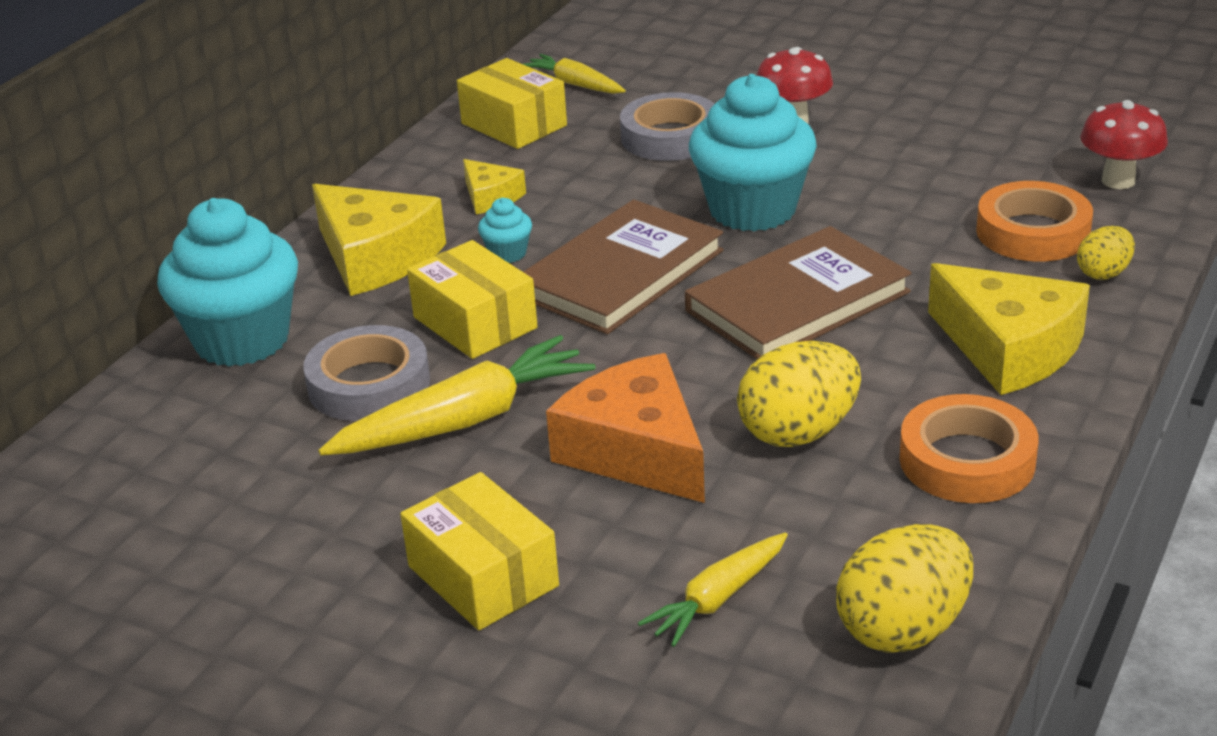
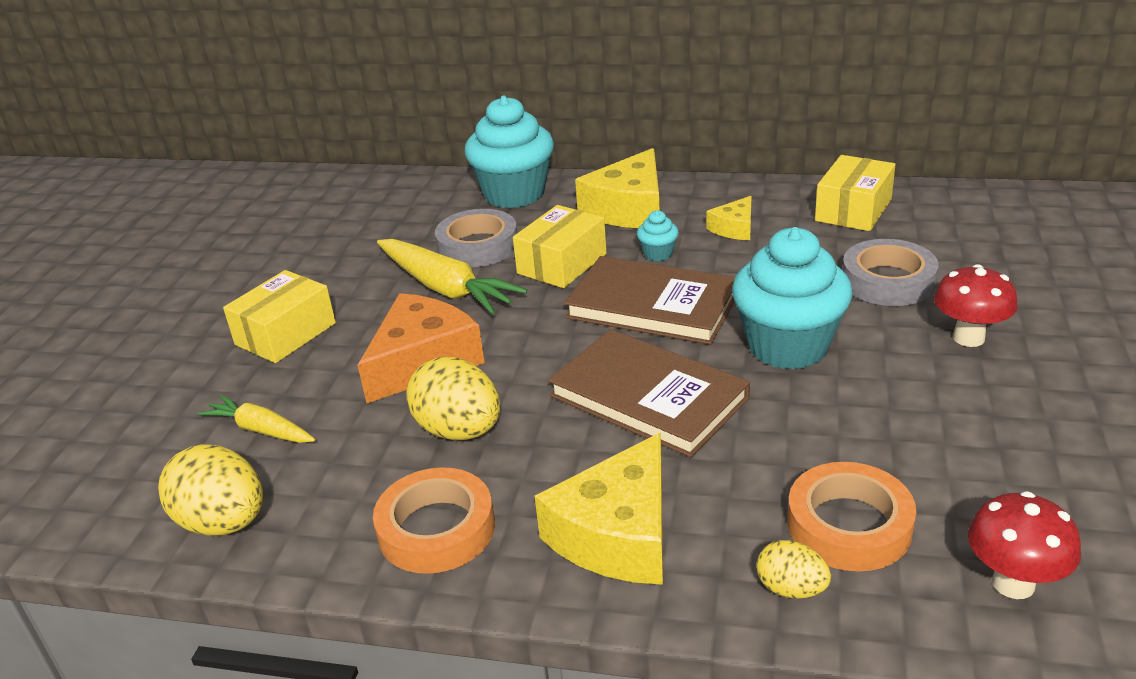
camera: 75 degrees right, 0 degrees up
yellow carrot [523,54,626,94] -> none

